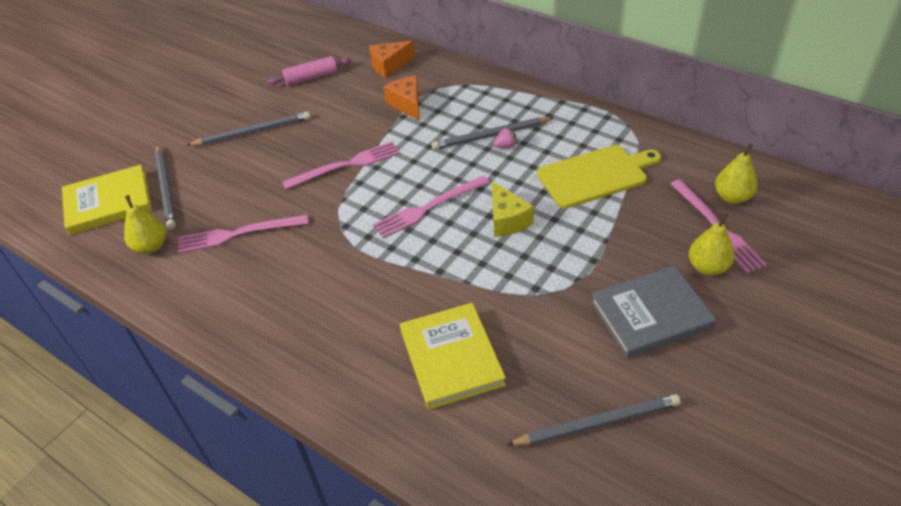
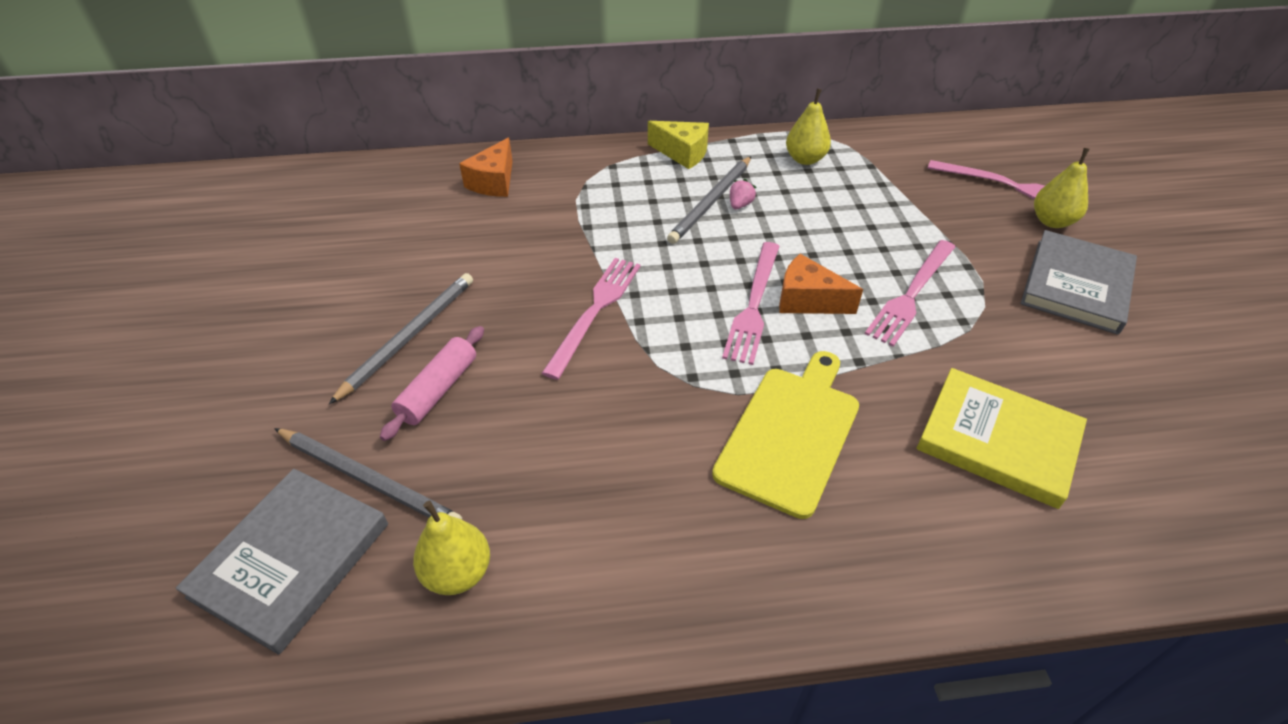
camera: 45 degrees left, 0 degrees up
yellow book [62,165,152,235] -> grey book [176,469,388,655]
pink fork [178,215,309,253] -> pink fork moved to [865,240,955,347]
pink rolling pin [268,56,351,86] -> pink rolling pin moved to [380,326,484,441]
orange cheese [383,76,419,121] -> orange cheese moved to [779,254,863,314]
yellow cheese [492,181,534,237] -> yellow cheese moved to [648,121,709,169]
grey pencil [507,394,681,446] -> none
yellow cutting board [537,145,661,208] -> yellow cutting board moved to [712,351,859,519]
yellow pear [715,144,757,204] -> yellow pear moved to [786,89,831,165]

